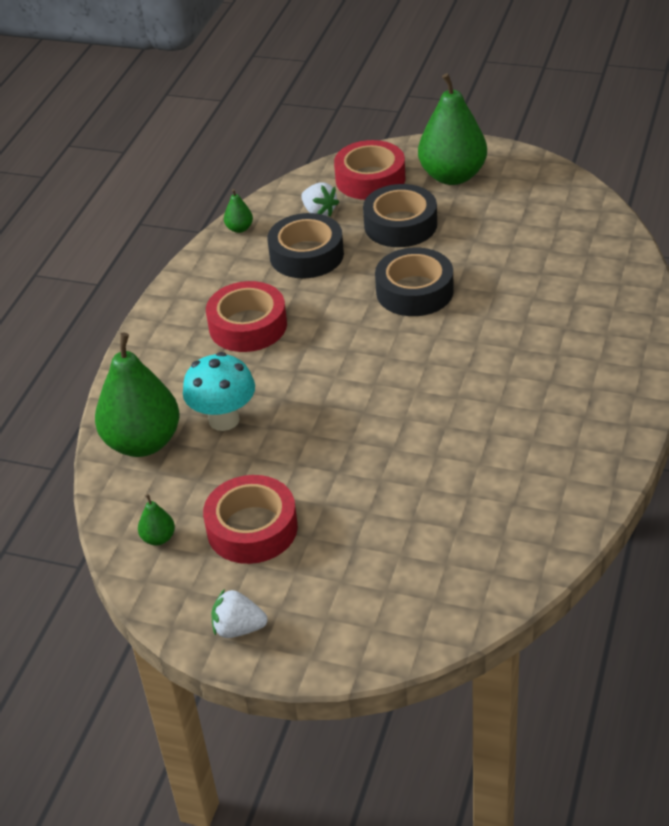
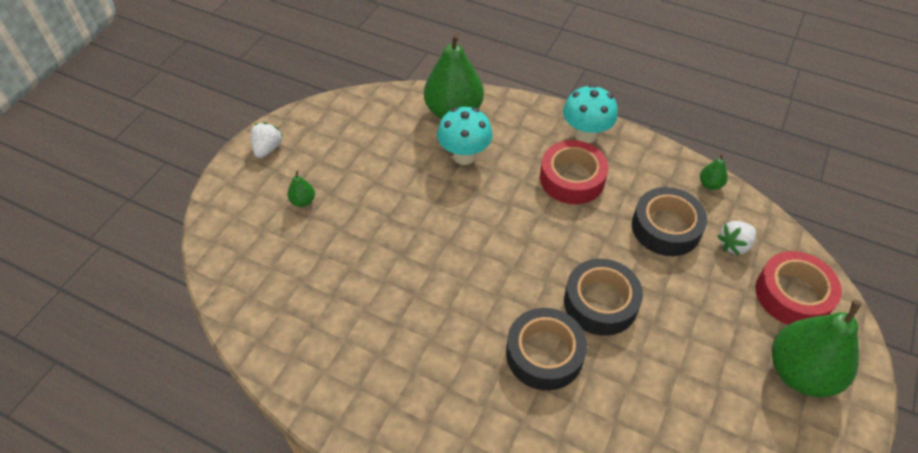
camera: 95 degrees right, 10 degrees up
green pear [138,494,175,545] -> green pear moved to [287,170,315,207]
red tape [203,475,298,564] -> none
black tape [363,184,437,247] -> black tape moved to [506,308,587,391]
none -> turquoise mushroom [563,85,618,143]

